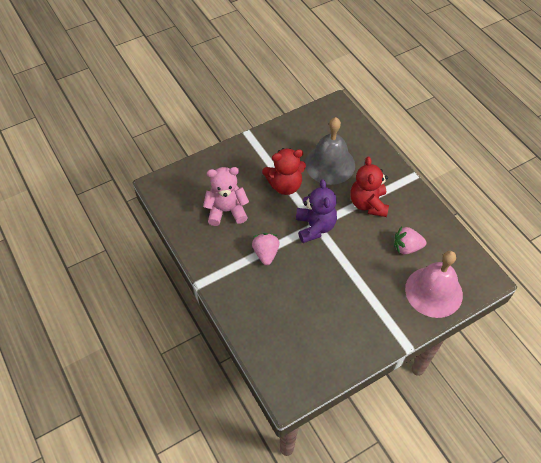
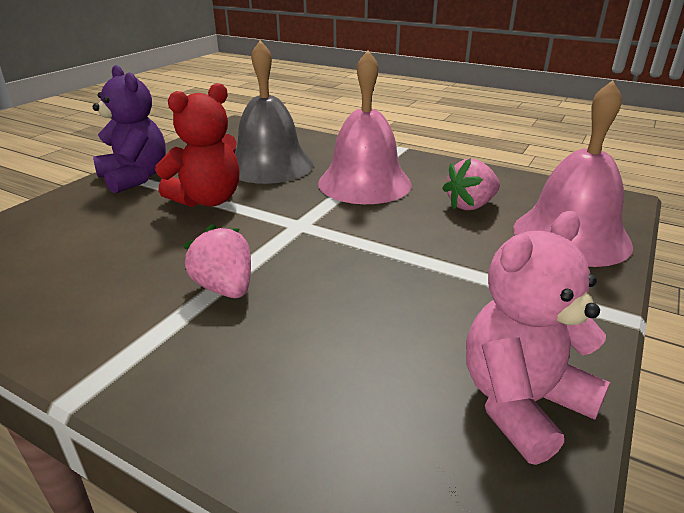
camera: 30 degrees left, 25 degrees down
pink teddy bear [203,167,249,226] -> pink teddy bear moved to [466,211,610,465]
purple teddy bear [296,179,337,243] -> purple teddy bear moved to [92,65,166,194]
red teddy bear [350,156,389,217] -> pink bell [318,50,412,204]

